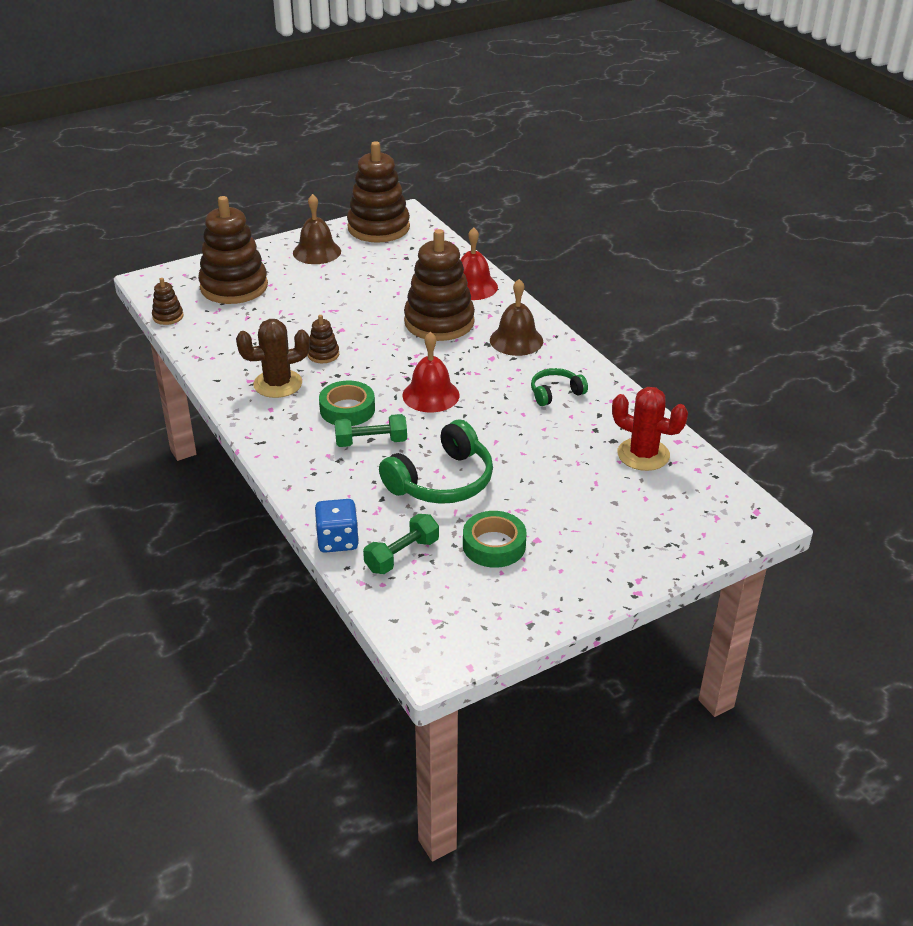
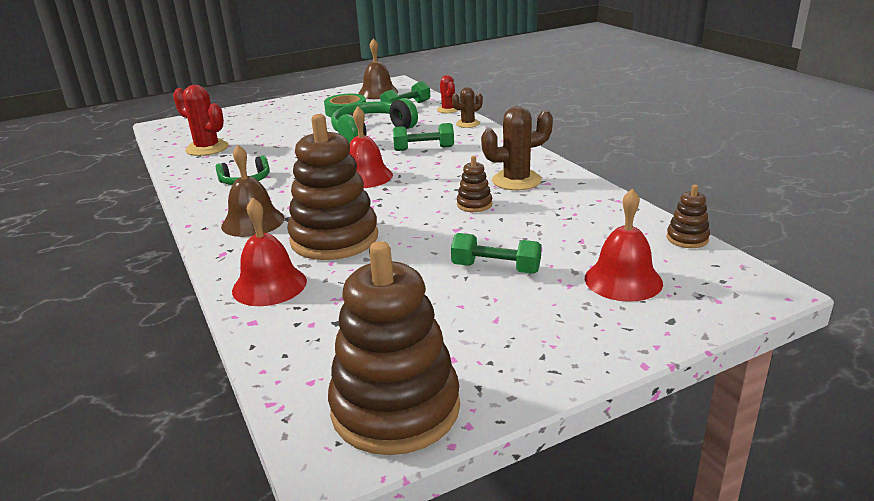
camera: 175 degrees left, 10 degrees down
brown stacking toy [198,196,268,304] -> red bell [585,189,663,302]
brown bell [293,194,341,264] -> brown bell moved to [358,39,398,99]
blue dice [315,499,359,553] -> red cactus [437,75,459,113]
green tape [319,381,375,426] -> none
none -> green dumbbell [451,233,541,274]
none -> brown cactus [452,87,483,128]

